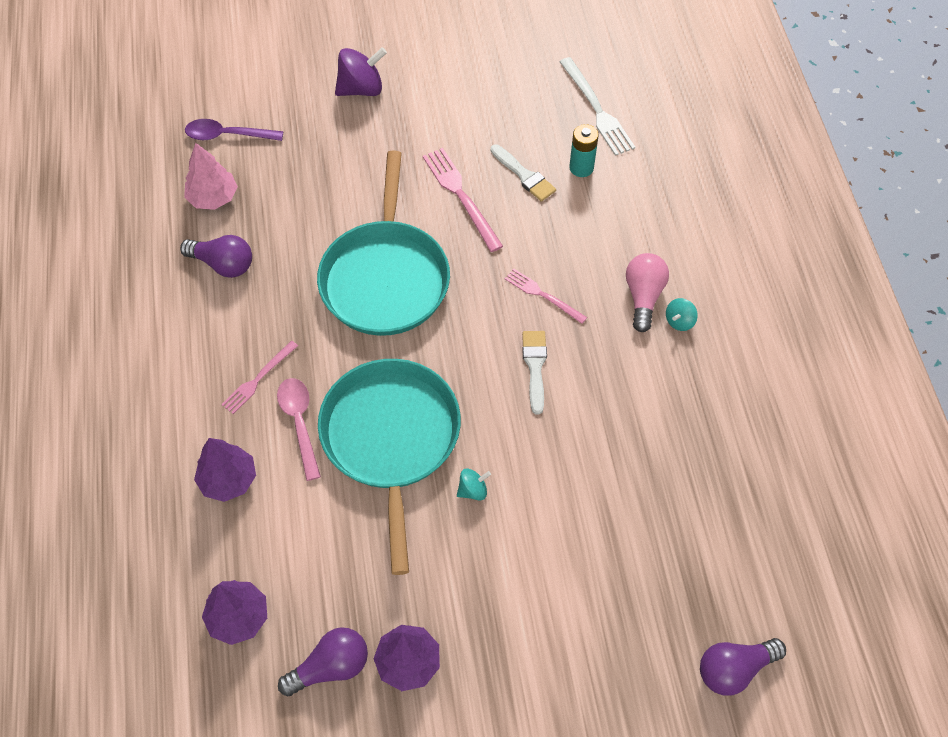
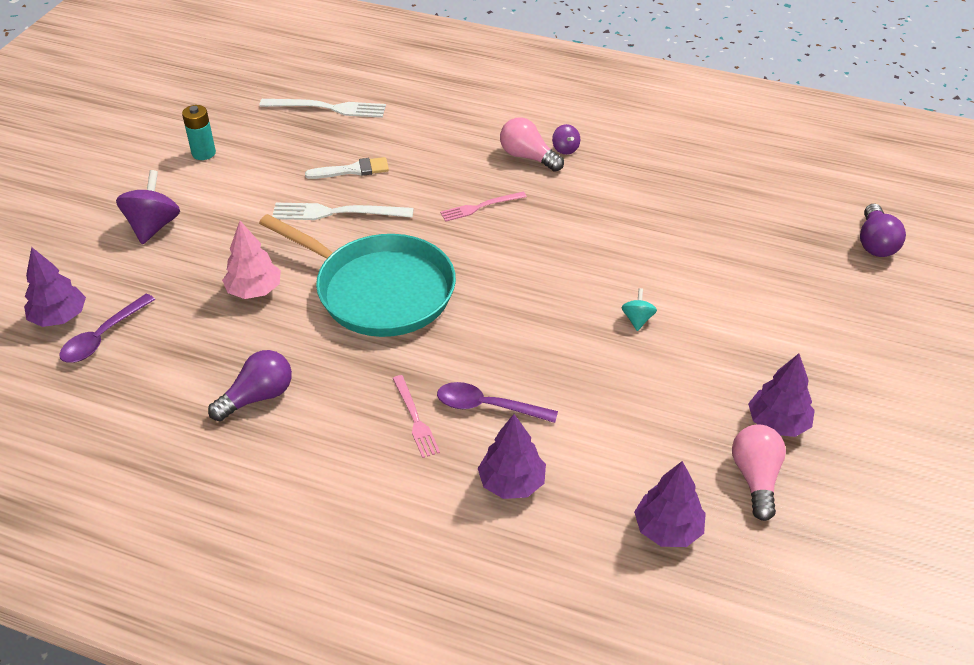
camera: 60 degrees left, 15 degrees down
pink tree [184,143,238,210] -> pink tree moved to [222,221,281,299]
pink spoon [277,378,321,481] -> purple spoon [437,382,558,423]
purple light bulb [278,627,368,697] -> pink light bulb [732,425,786,521]
turquoise pan [318,359,461,575] -> none
pink fork [423,148,503,252] -> white fork [272,203,414,220]
white brush [522,331,547,415] -> none
turquoise battery [569,124,599,177] -> turquoise battery moved to [182,105,216,160]
turquoise spinning top [666,298,698,331] -> purple spinning top [552,124,580,155]
none -> purple tree [24,247,86,327]

